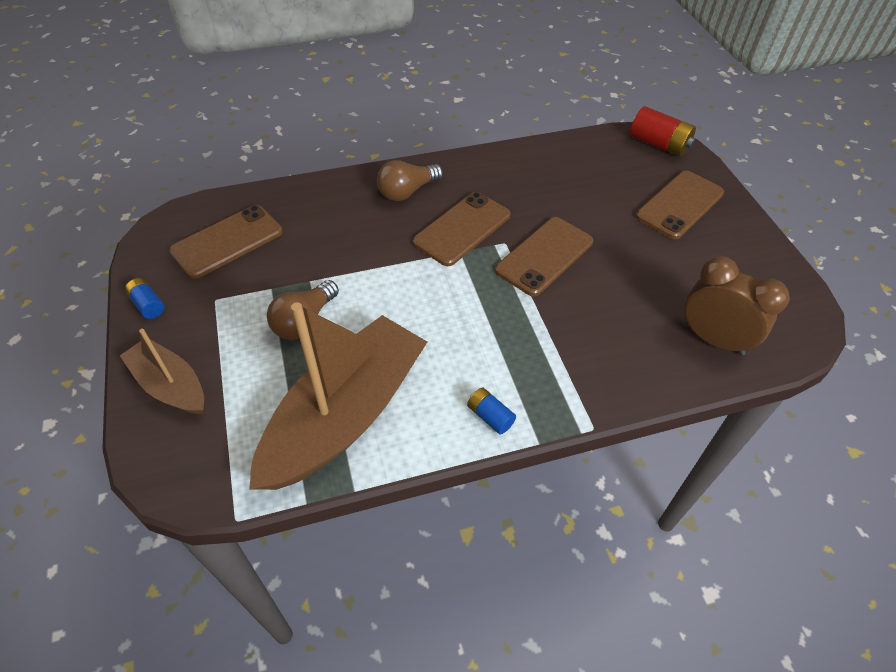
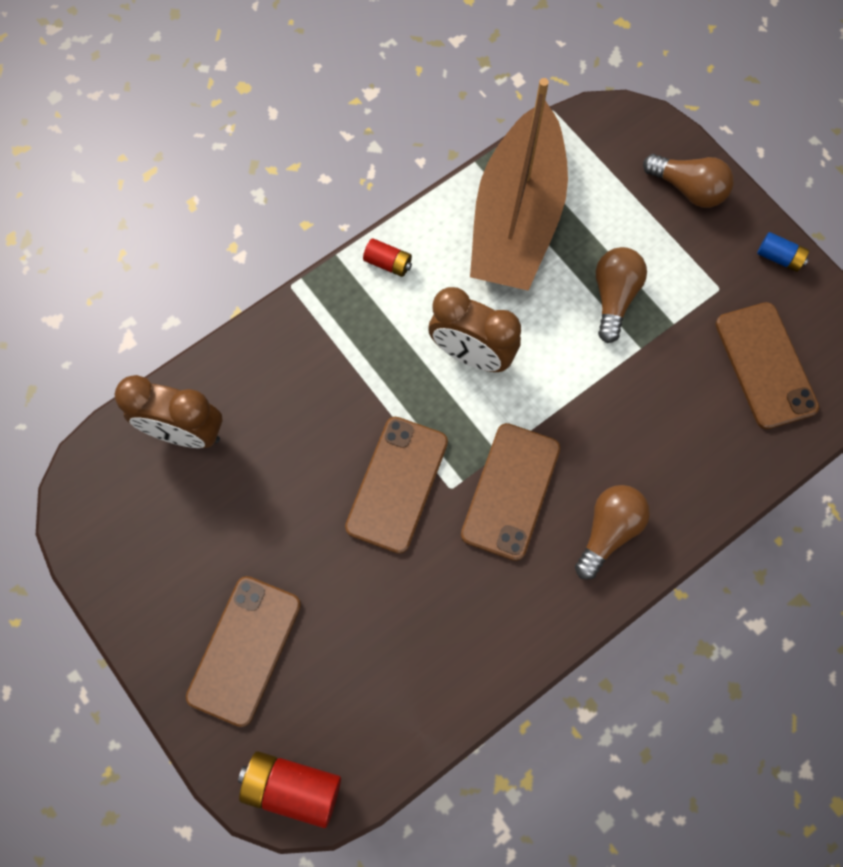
camera: 160 degrees right, 20 degrees up
brown boat [120,329,204,414] -> brown light bulb [643,154,734,208]
brown phone [169,205,283,279] -> brown phone turned 45 degrees counterclockwise [716,302,819,429]
blue battery [467,388,516,435] -> red battery [363,238,412,277]
none -> brown clock [428,287,521,372]

